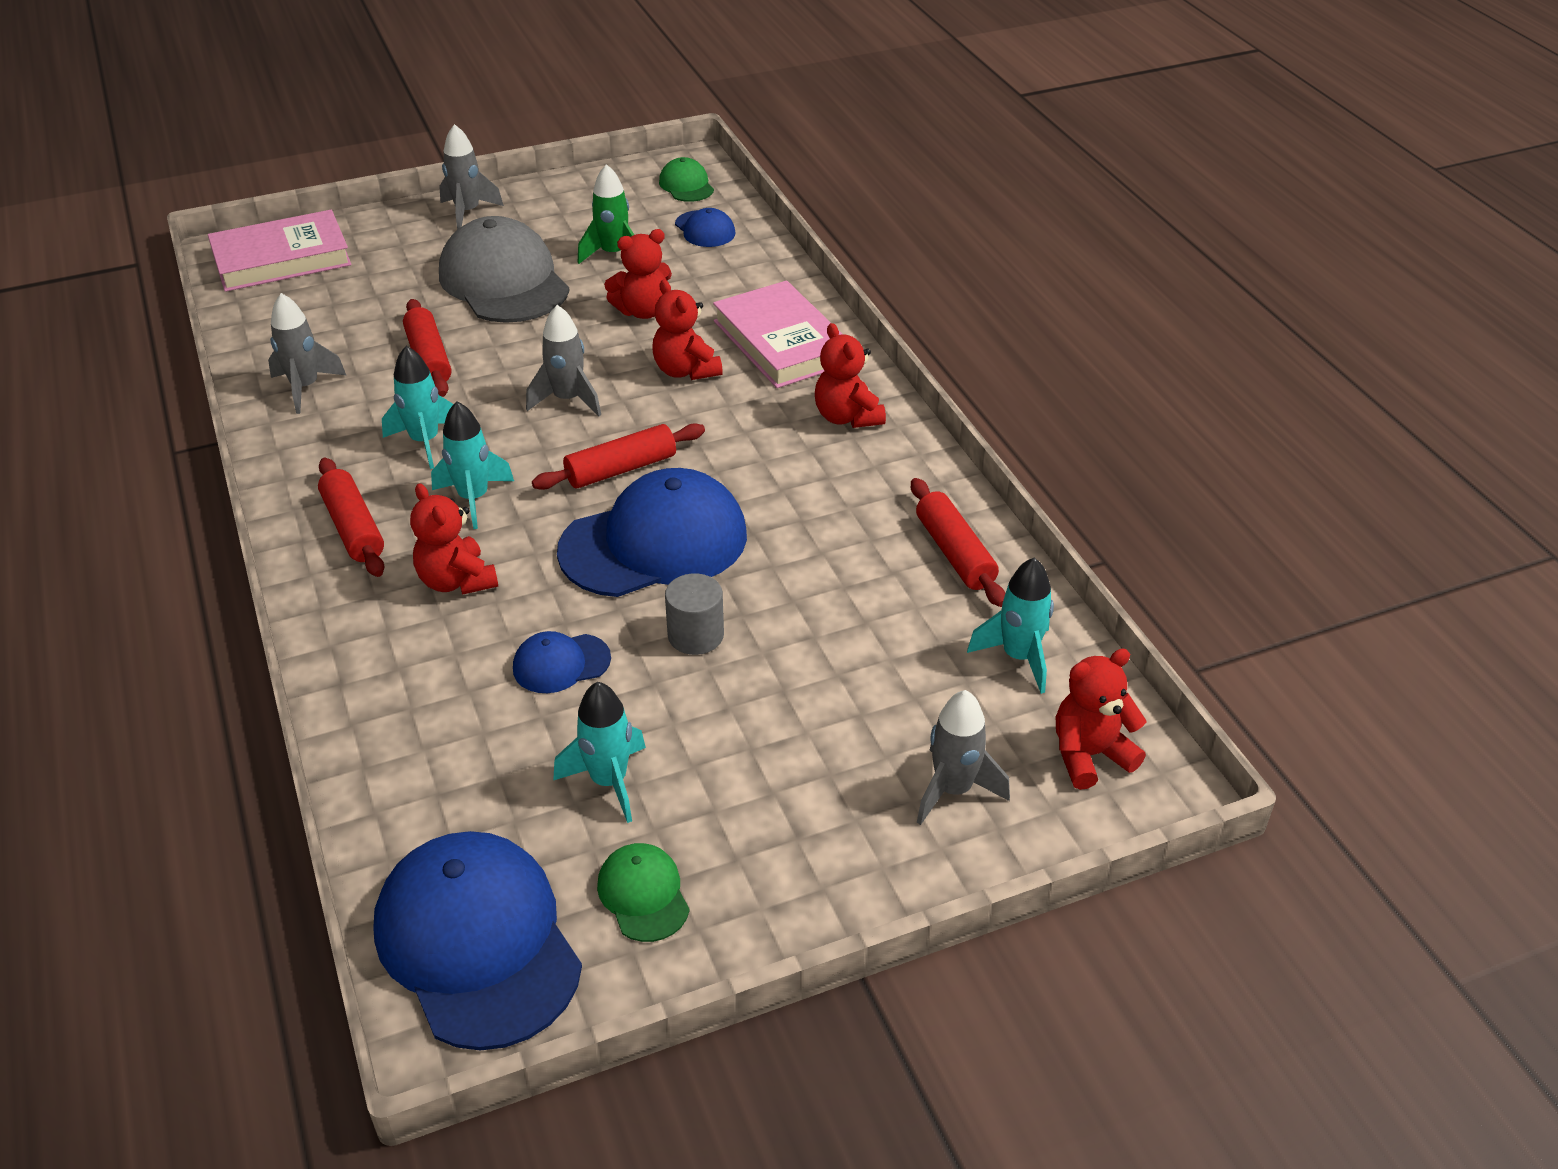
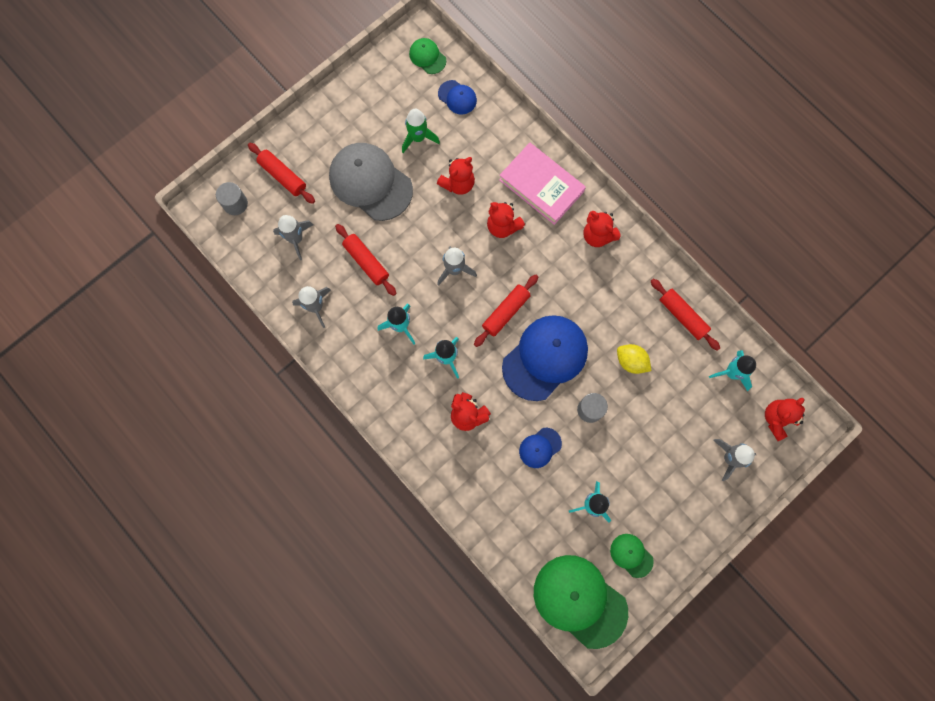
camera: 20 degrees left, 35 degrees up
pink book [208,210,352,292] -> grey cylinder [216,182,248,215]
red rolling pin [318,458,384,577] -> red rolling pin moved to [248,143,315,204]
blue cap [373,831,582,1051] -> green cap [534,555,628,649]
grey rocket [439,124,504,230] -> grey rocket moved to [273,215,313,260]
none -> yellow lemon [617,344,651,374]

